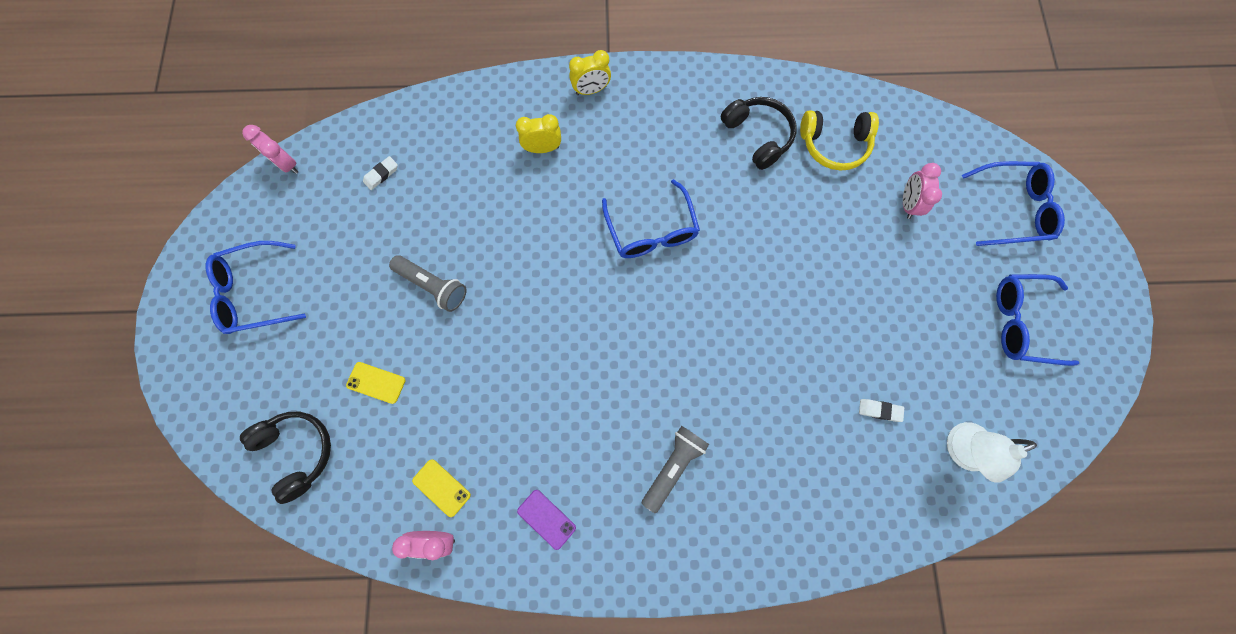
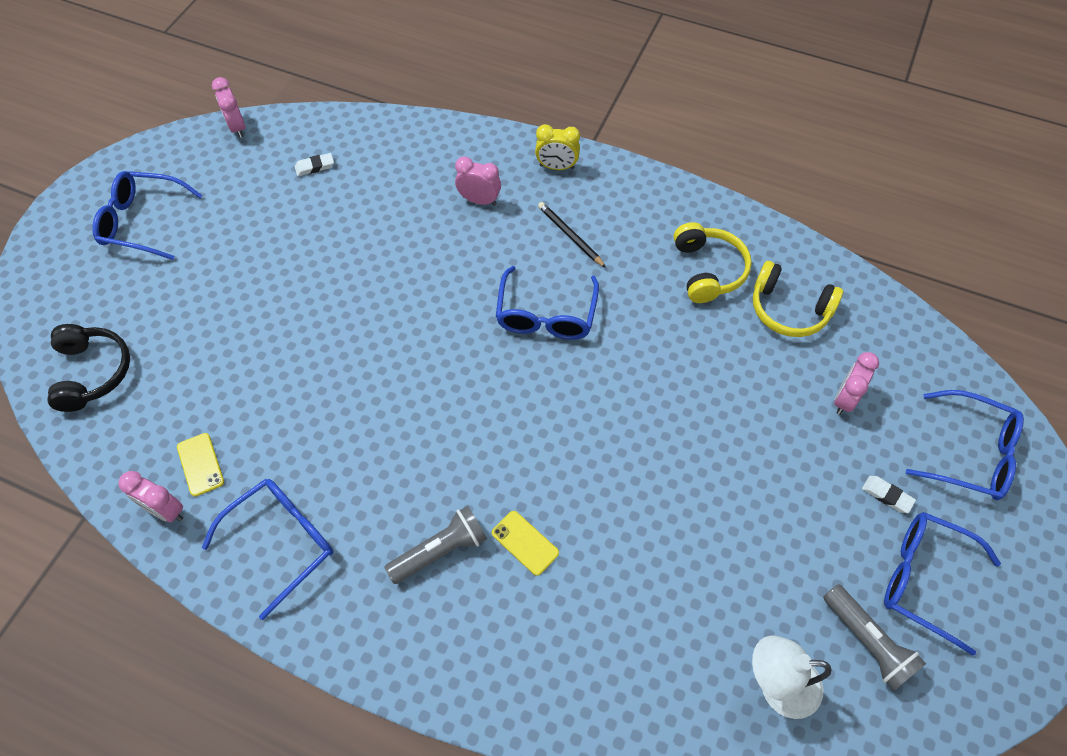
camera: 25 degrees right, 15 degrees down
yellow phone [346,362,406,404] -> yellow phone moved to [492,511,559,576]
grey flashlight [389,255,467,312] -> grey flashlight moved to [823,584,926,691]
yellow clock [516,114,561,153] -> pink clock [455,156,501,206]
purple phone [517,490,576,550] -> blue glasses [202,479,333,620]
black headphones [721,97,797,170] -> yellow headphones [673,222,752,303]
white eraser [859,399,904,422] -> white eraser moved to [862,476,916,513]
none -> black pencil [538,202,606,268]

